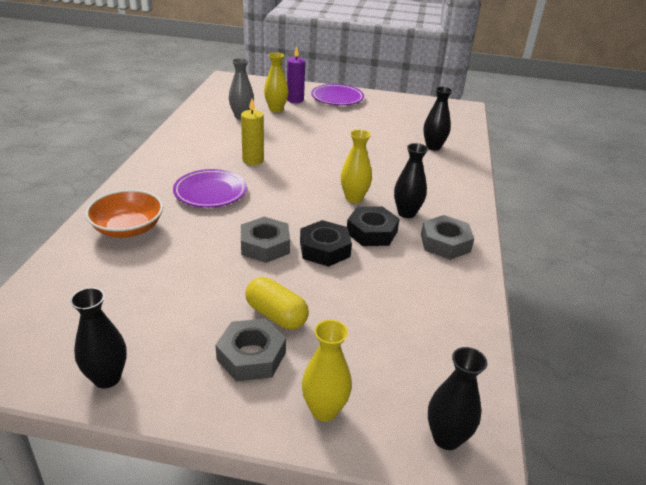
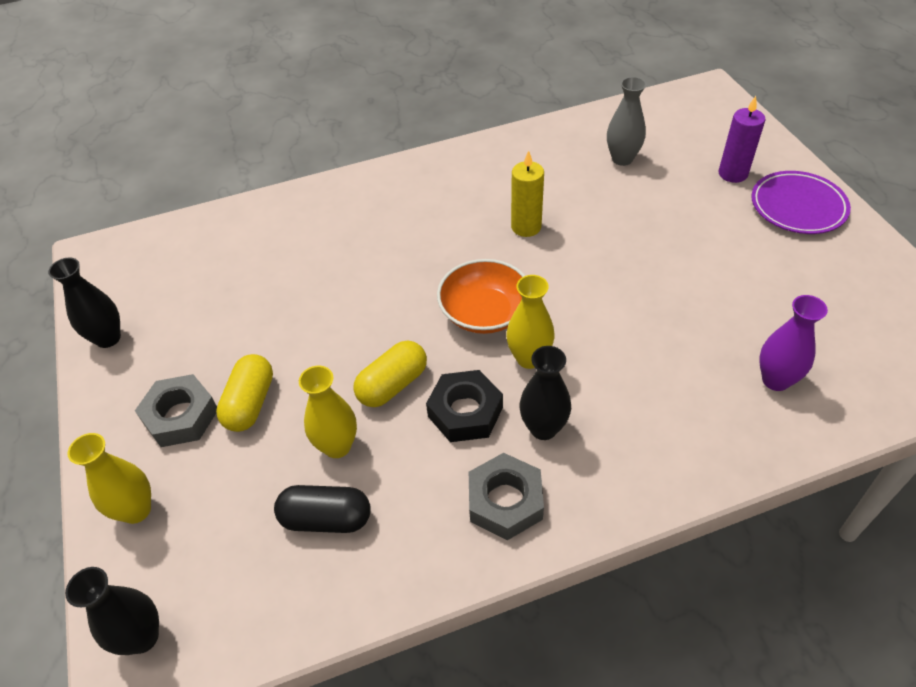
camera: 65 degrees right, 15 degrees up
orange bowl [85,190,163,238] -> orange bowl moved to [437,259,525,334]
purple plate [173,169,247,208] -> none
grey nut [241,217,290,263] -> none
yellow vase [264,52,289,112] -> yellow vase moved to [299,366,357,458]
black nut [300,220,352,267] -> yellow capsule [353,341,427,407]
black vase [423,86,453,151] -> purple vase [759,295,828,391]
none -> black capsule [274,485,370,533]

